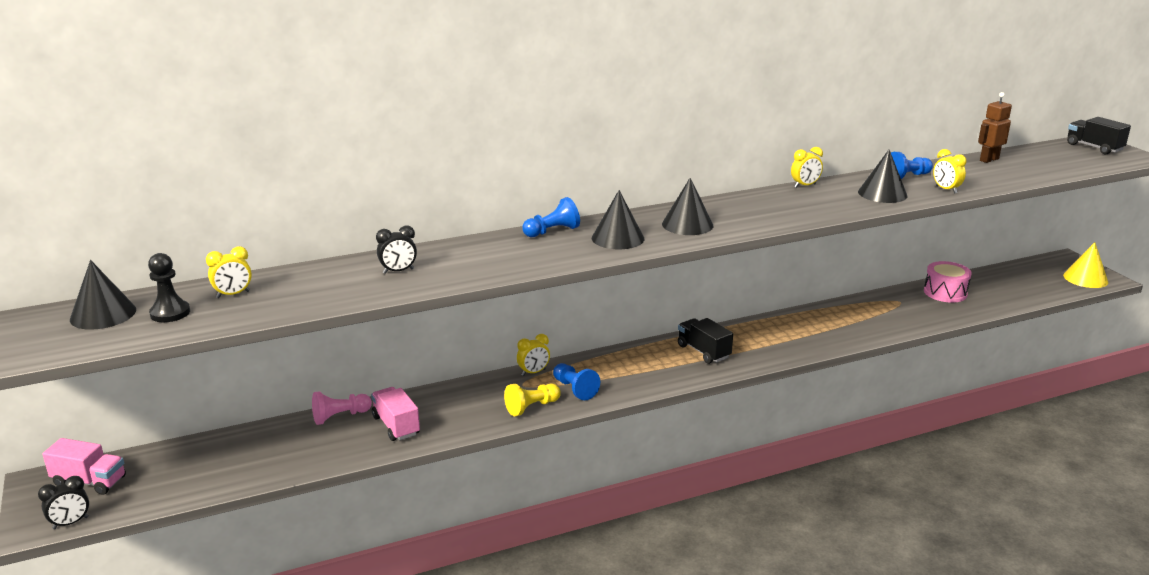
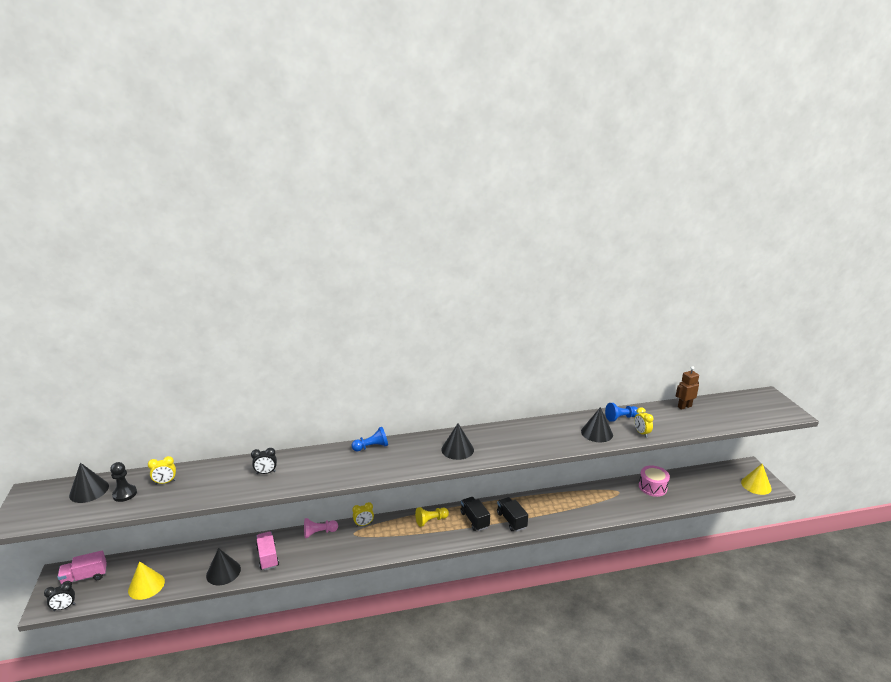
camera: 10 degrees right, 0 degrees up
pink truck [42,438,126,495] -> pink truck turned 135 degrees clockwise [57,550,107,585]
pink pawn [312,391,372,425] -> pink pawn moved to [304,518,338,538]
yellow pawn [504,383,561,416] -> yellow pawn moved to [415,507,449,527]
blue pawn [553,363,600,400] -> none
black cone [592,190,644,249] -> black cone moved to [206,548,241,585]
yellow clock [791,147,823,188] -> none
black truck [1067,117,1131,154] -> black truck moved to [497,497,528,532]
none -> yellow cone [128,561,165,600]

